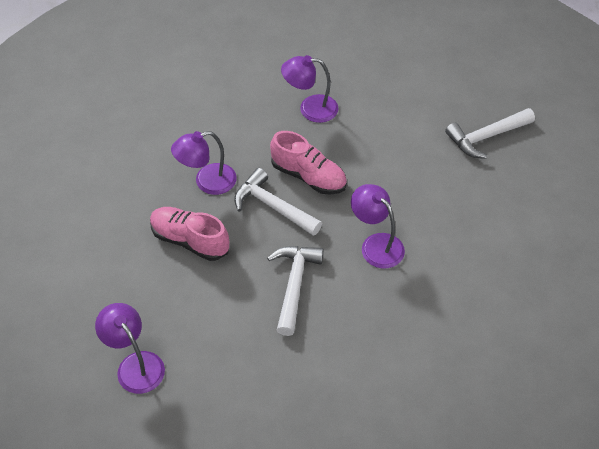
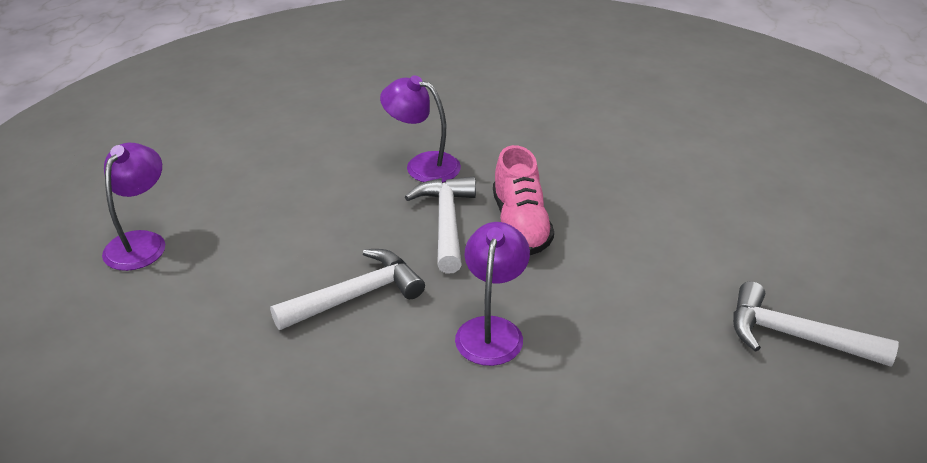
camera: 50 degrees right, 15 degrees down
pink shoe [150,207,229,261] -> none
purple lamp [281,55,339,123] -> none

